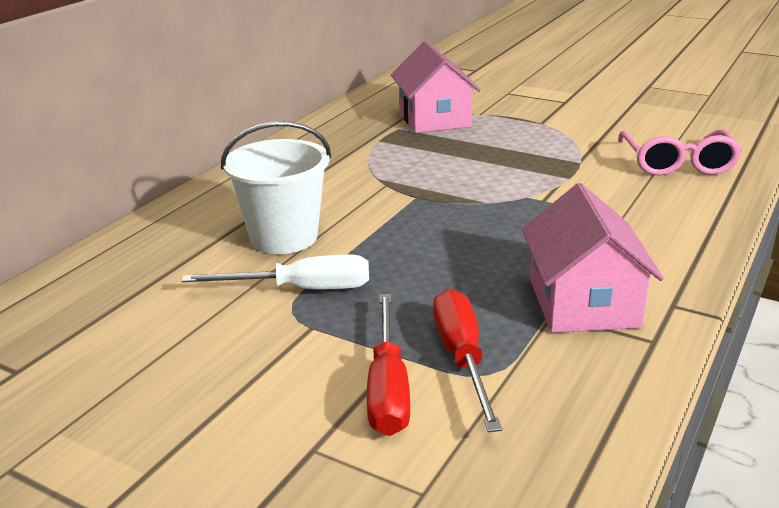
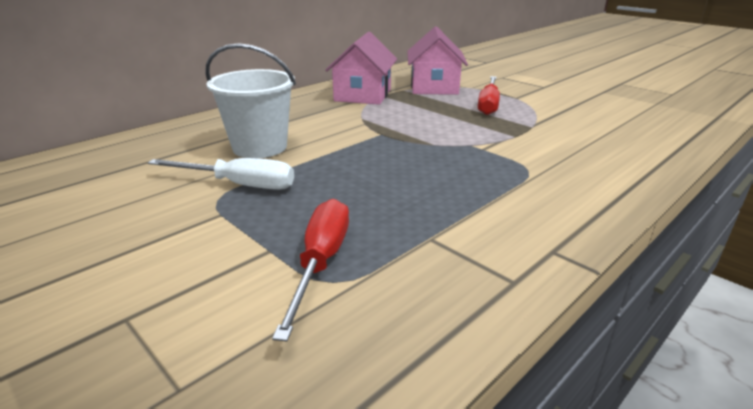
camera: 15 degrees right, 0 degrees up
red screwdriver [367,294,410,436] -> red screwdriver moved to [478,76,500,115]
pink house [522,183,664,333] -> pink house moved to [325,32,397,105]
pink glasses [618,130,742,176] -> none

